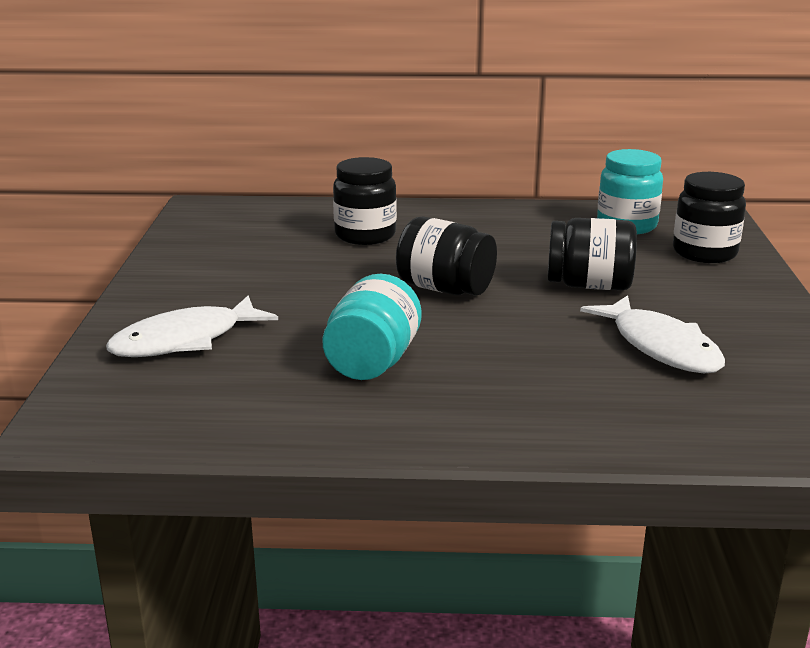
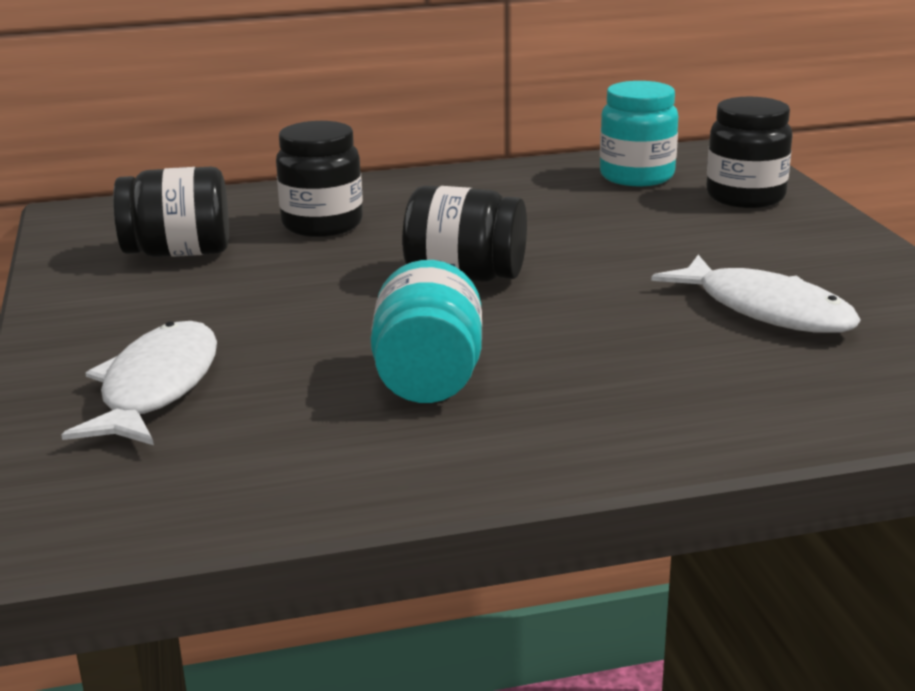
camera: 15 degrees left, 0 degrees up
white fish [106,296,278,357] -> white fish turned 150 degrees clockwise [61,321,217,445]
black jar [547,218,637,290] -> black jar moved to [113,166,229,257]

